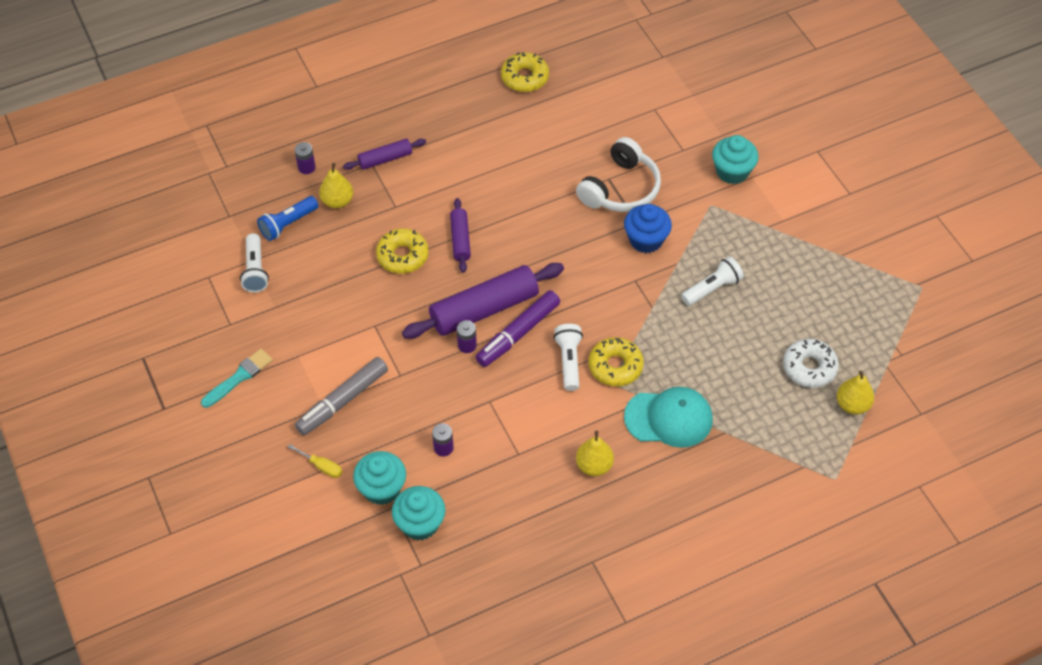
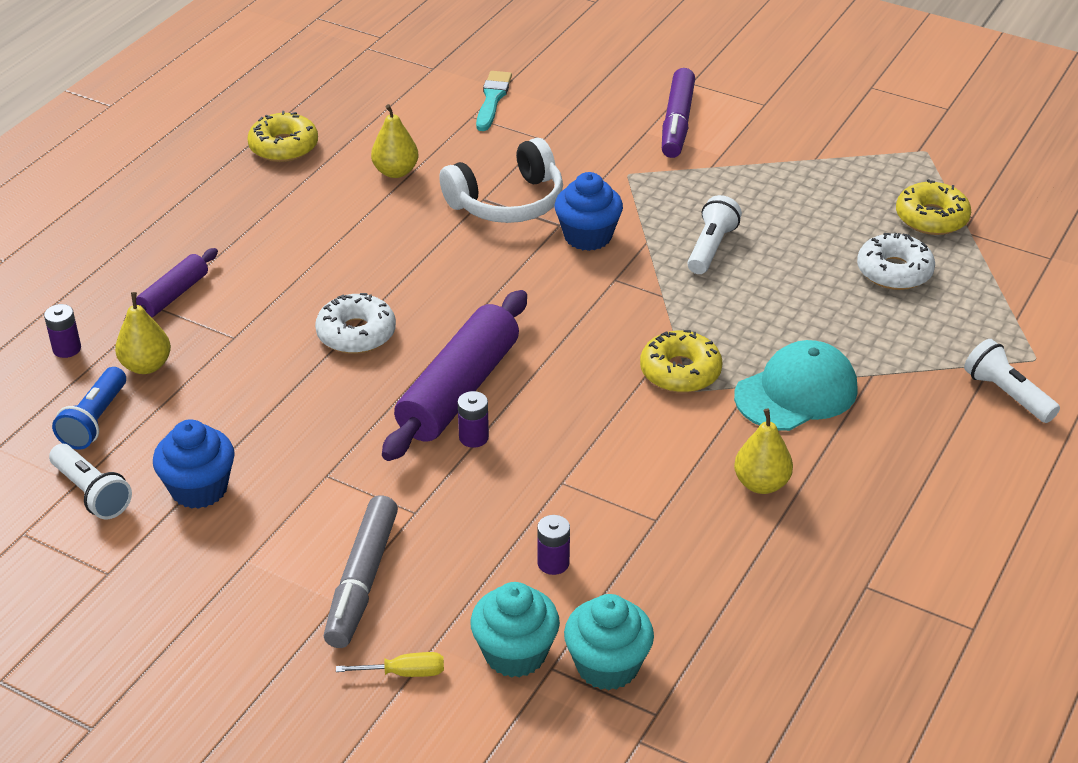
camera: 35 degrees left, 15 degrees down
turquoise brush [201,349,273,408] -> turquoise brush moved to [476,71,512,131]
yellow donut [376,228,429,274] -> yellow donut moved to [896,179,971,235]
purple rolling pin [450,198,471,273] -> white donut [315,293,396,354]
purple marker [476,290,560,367] -> purple marker moved to [662,68,695,158]
white flashlight [554,324,583,391] -> white flashlight moved to [964,339,1060,423]
white headphones [576,137,661,212] -> white headphones turned 60 degrees clockwise [439,138,563,223]
turquoise cupcake [712,135,759,184] -> none
yellow pear [837,371,874,414] -> yellow pear moved to [371,104,419,178]
none -> blue cupcake [153,420,235,509]

